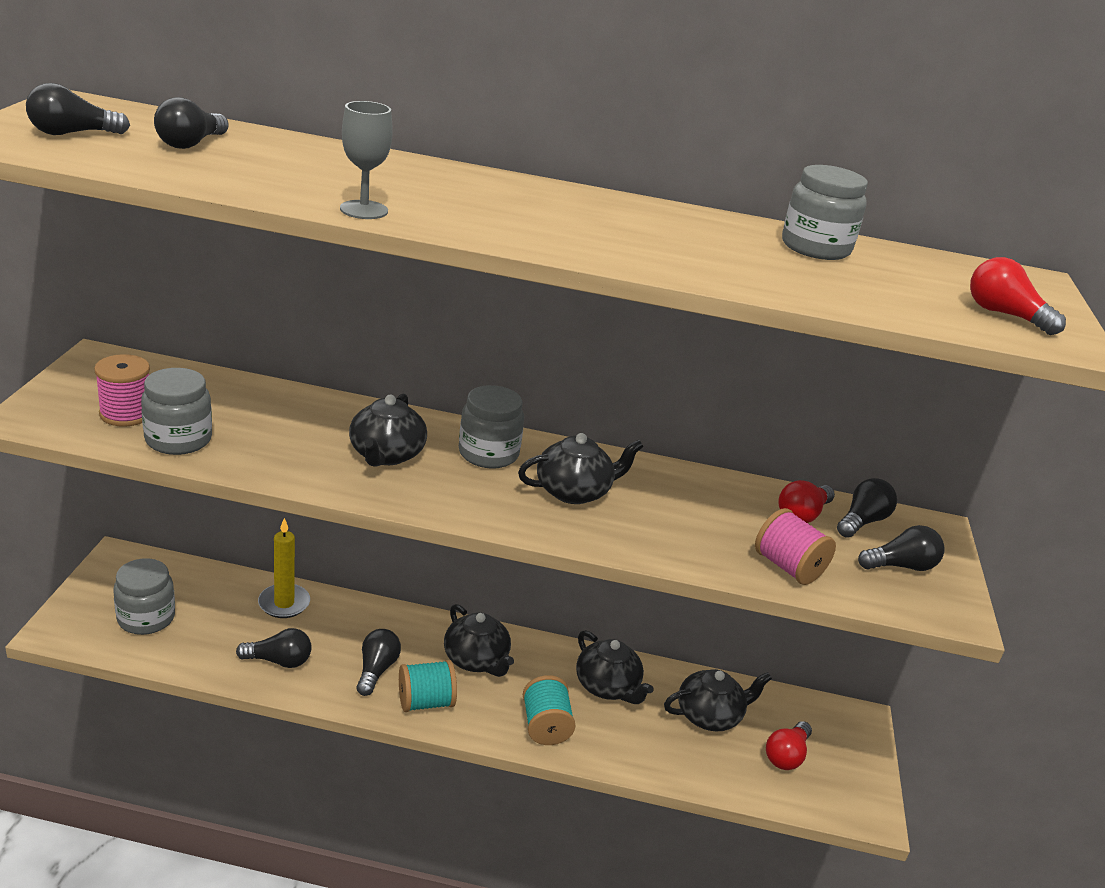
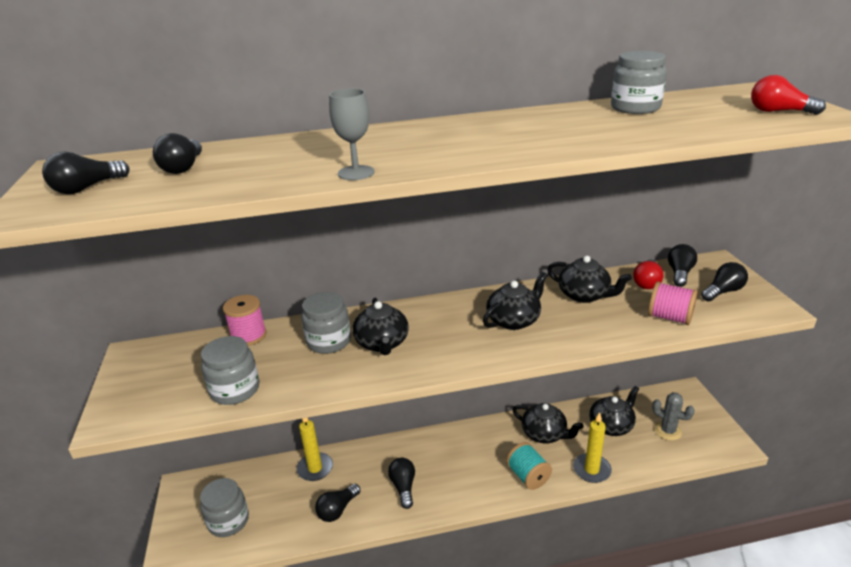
camera: 15 degrees left, 0 degrees up
pink spool [94,354,150,427] -> pink spool moved to [223,295,267,346]
black light bulb [236,628,312,668] -> black light bulb turned 150 degrees clockwise [315,484,360,522]
turquoise spool [399,660,457,712] -> none
black teapot [444,604,514,677] -> black teapot moved to [547,256,632,303]
grey jar [459,385,524,468] -> grey jar moved to [301,292,351,354]
red light bulb [766,721,812,770] -> grey cactus [652,392,695,441]
none -> yellow candle [573,412,612,483]

